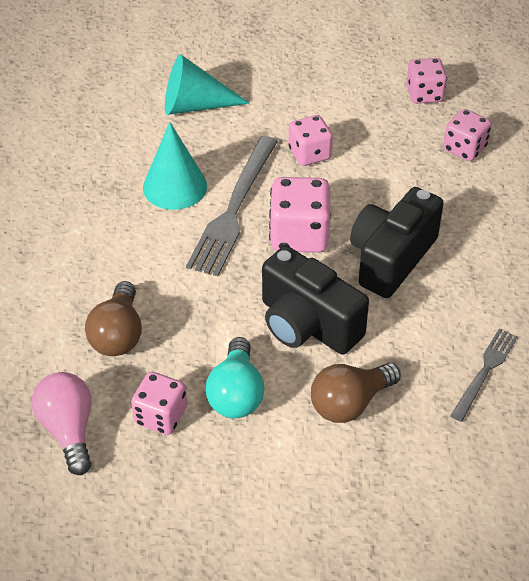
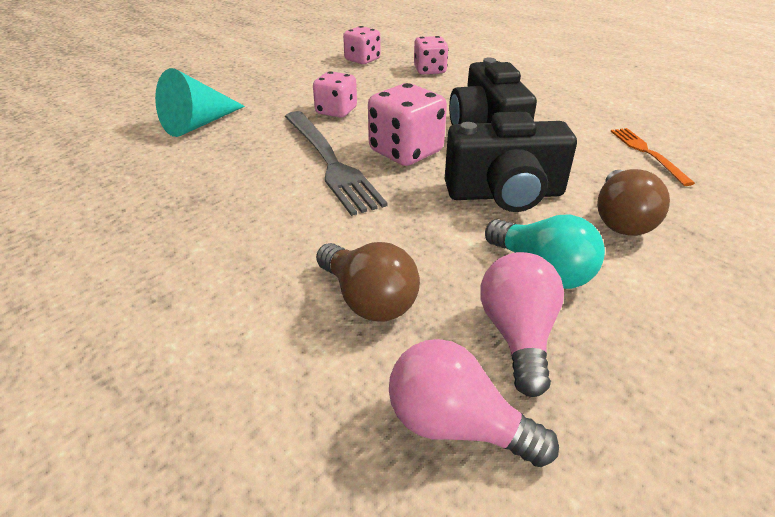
camera: 45 degrees left, 10 degrees down
pink dice [131,372,187,435] -> pink light bulb [480,252,564,397]
turquoise cone [143,122,207,210] -> none
grey fork [450,329,518,422] -> orange fork [611,128,695,186]

